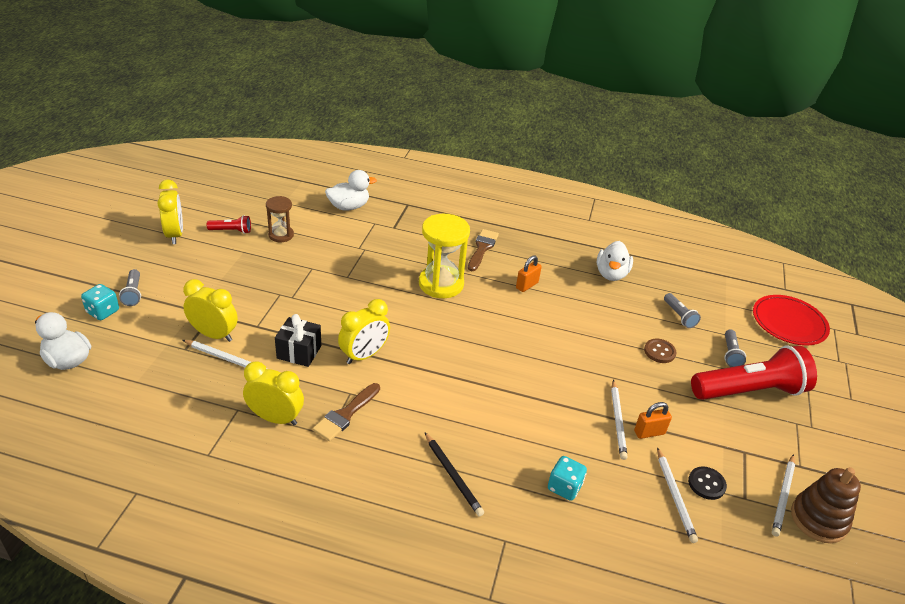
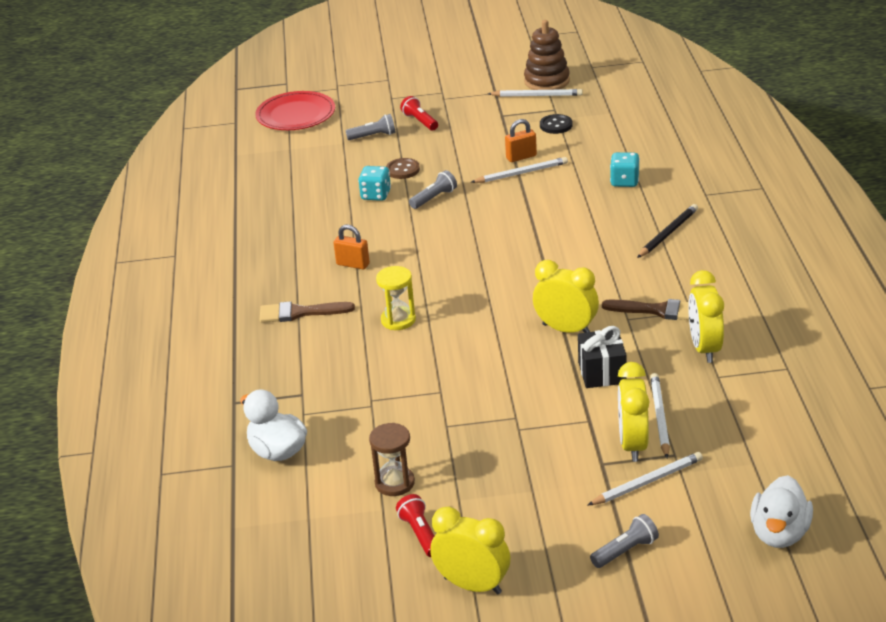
camera: 105 degrees left, 5 degrees down
turquoise dice [81,284,119,320] -> turquoise dice moved to [358,166,391,201]
yellow clock [158,179,183,244] -> yellow clock turned 60 degrees clockwise [430,507,510,595]
yellow hourglass [419,214,470,298] -> yellow hourglass [376,266,416,330], size x0.58
white duck [597,241,633,281] -> none
orange padlock [634,402,672,439] -> orange padlock turned 75 degrees counterclockwise [505,119,537,162]
white pencil [657,447,698,543] -> white pencil moved to [587,452,703,506]
grey flashlight [664,293,701,328] -> grey flashlight moved to [409,170,457,209]
red flashlight [691,346,817,400] -> red flashlight [400,96,438,131], size x0.42

